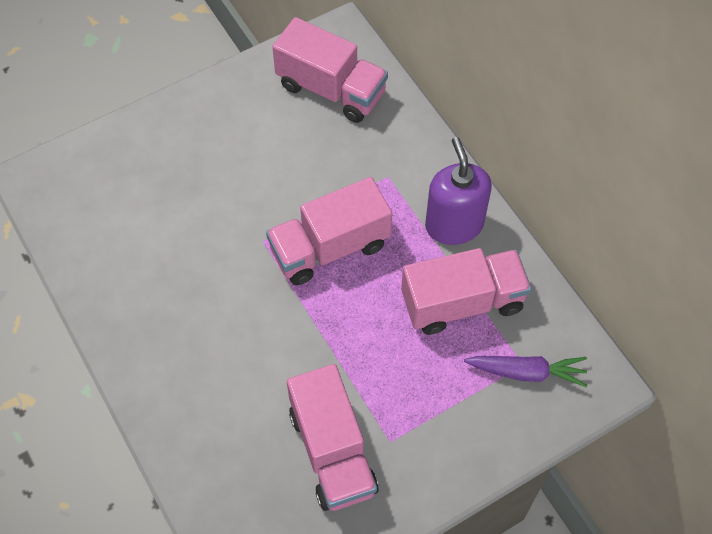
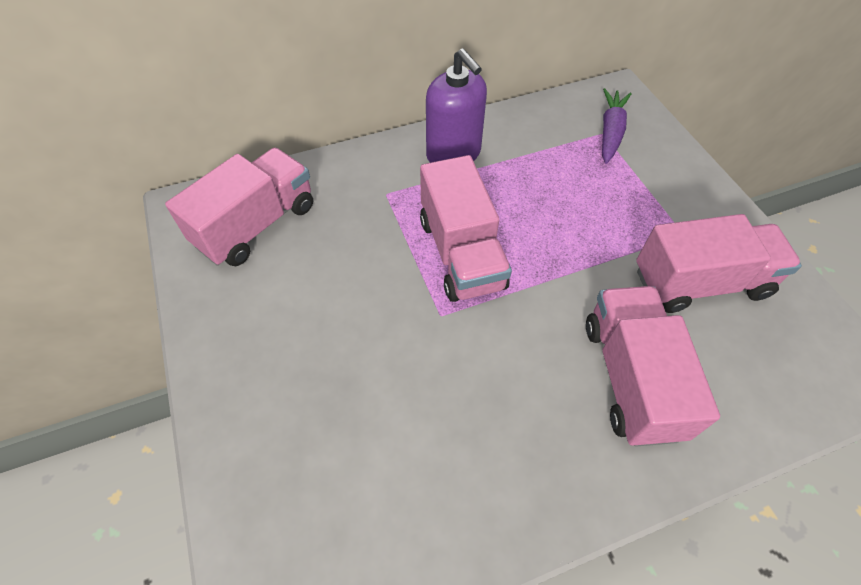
camera: 80 degrees left, 5 degrees down
pink truck [401,248,532,335] -> pink truck moved to [586,286,720,447]
purple soap dispenser [425,137,492,245] -> purple soap dispenser turned 120 degrees counterclockwise [426,48,487,163]

